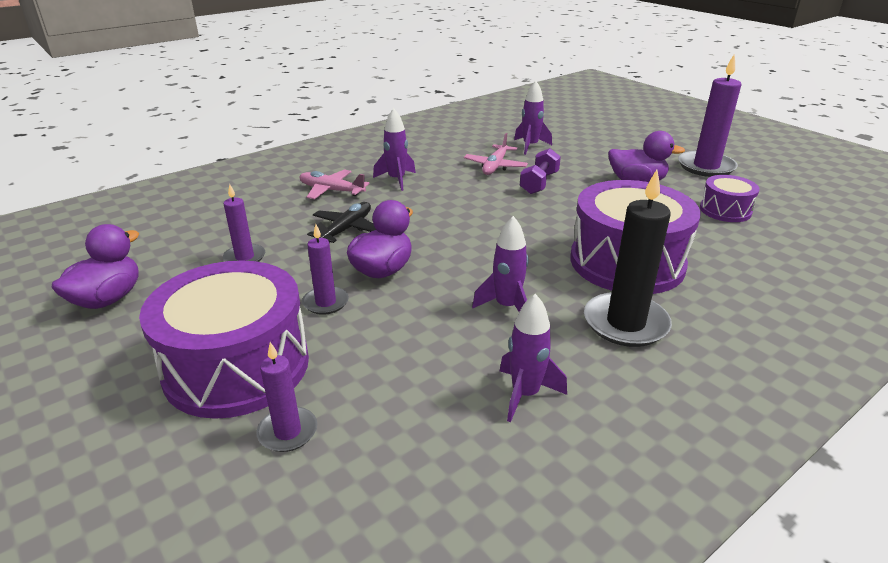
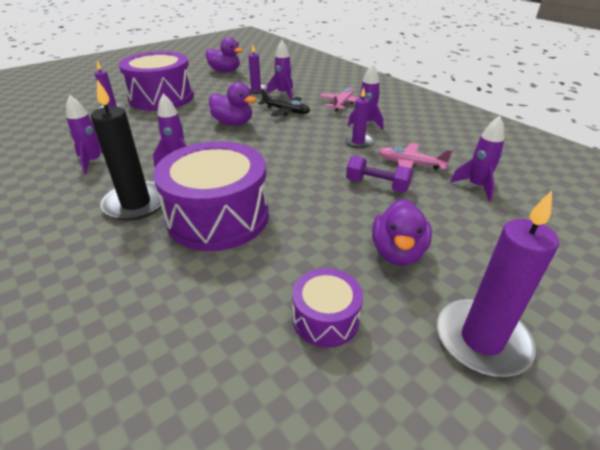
camera: 90 degrees right, 5 degrees up
purple candle [302,224,349,315] -> purple candle moved to [344,87,373,148]
none -> purple rocket [266,41,293,100]

